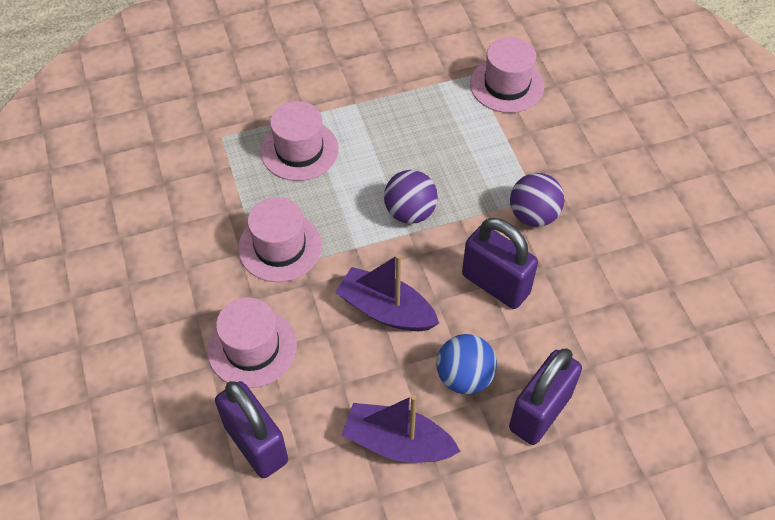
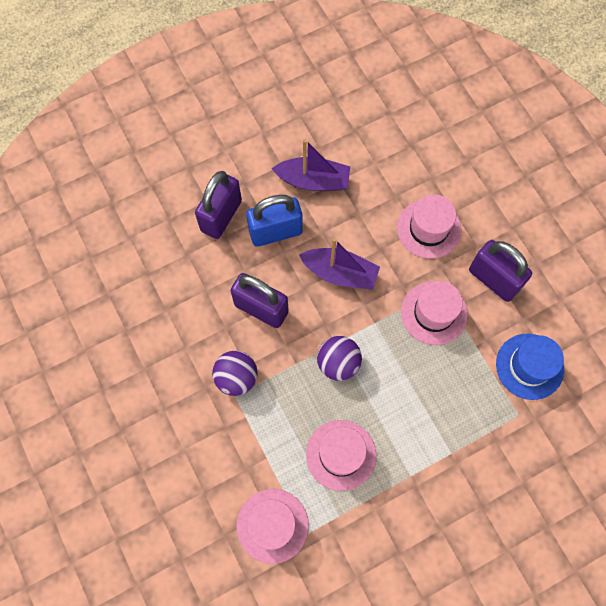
camera: 170 degrees right, 15 degrees up
purple padlock [215,381,288,478] -> purple padlock moved to [469,240,532,302]
pink hat [260,101,339,181] -> pink hat moved to [306,420,376,491]
blue ball [437,334,497,394] -> blue padlock [246,195,302,247]
none -> blue hat [496,334,564,400]

